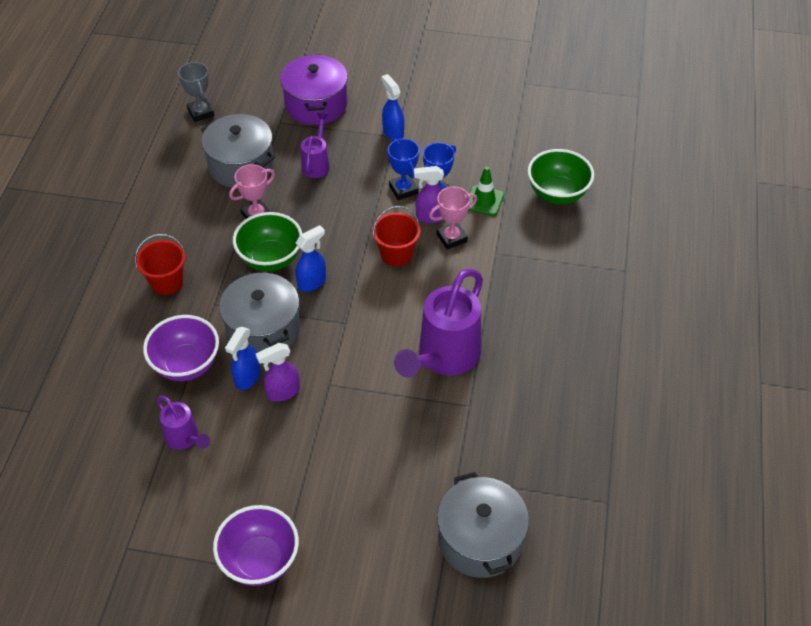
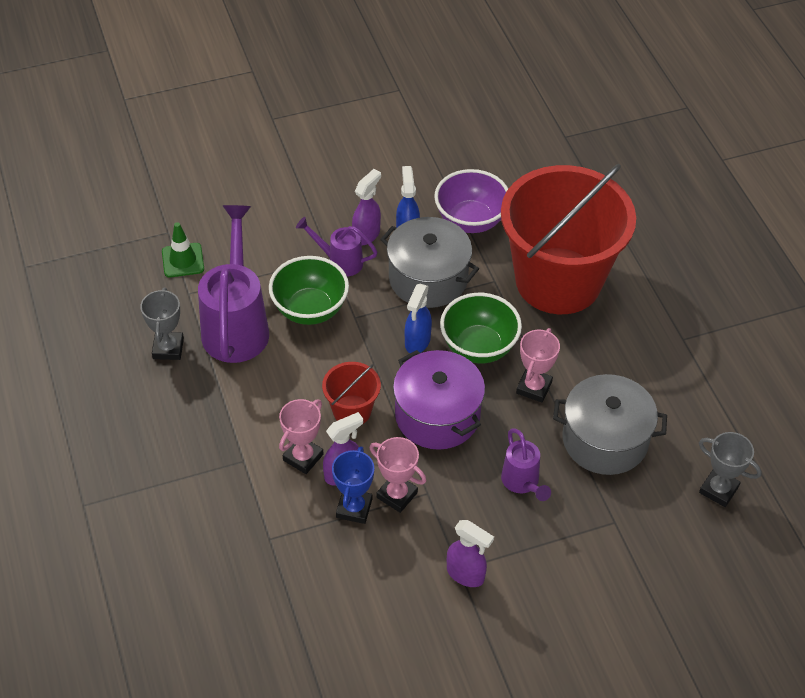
camera: 150 degrees right, 0 degrees up
red bucket [135,234,185,295] -> red bucket [501,164,636,314], size x2.40
purple watering can [156,396,210,450] -> purple watering can moved to [296,217,378,276]
purple bowl [213,505,299,586] -> none
purple pot [280,54,348,125] -> purple pot moved to [393,350,485,450]
blue spray bottle [381,74,404,140] -> purple spray bottle [447,520,494,587]
blue trophy [388,139,419,200] -> pink trophy [369,437,426,513]
grey pot [437,472,529,578] -> none
green traffic cone [468,167,504,216] -> green traffic cone moved to [162,222,204,278]
green bowl [528,149,594,204] -> green bowl moved to [269,256,349,325]
none -> grey trophy [140,287,184,360]

